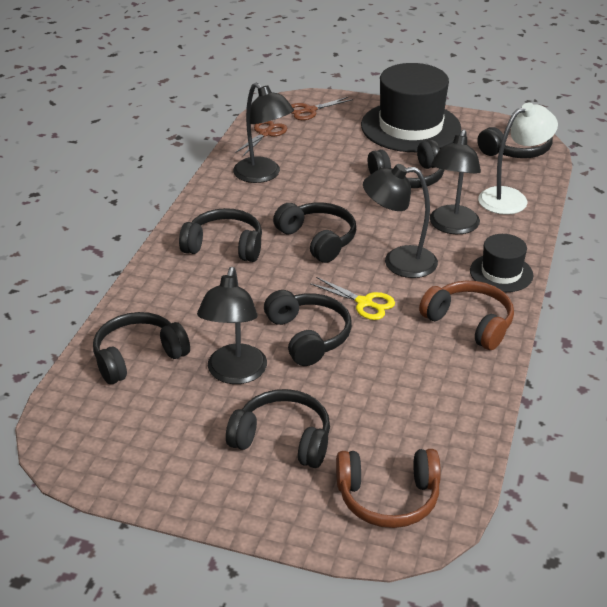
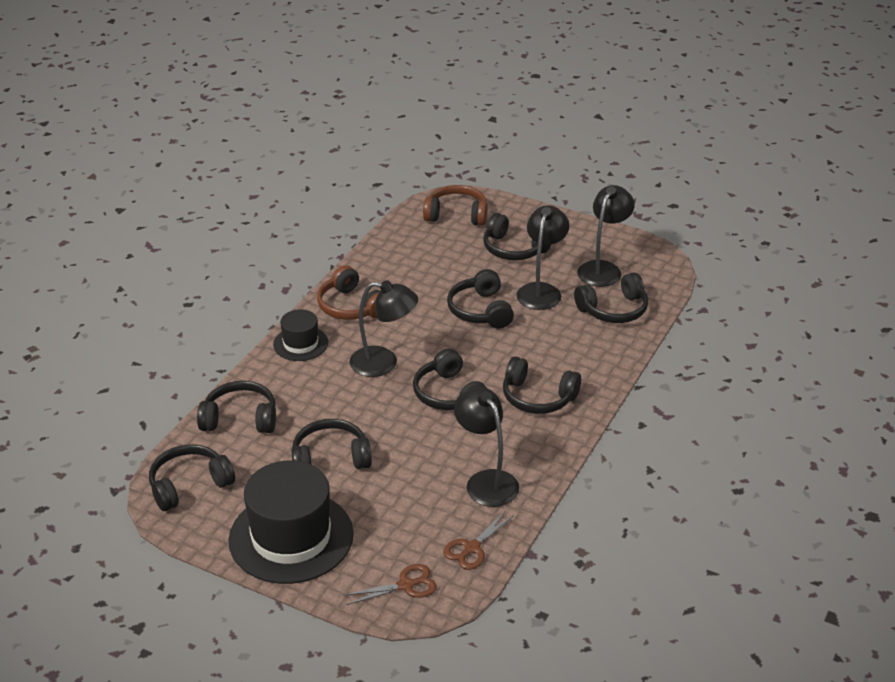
camera: 170 degrees left, 0 degrees up
yellow scissors [310,277,395,320] -> none
black lamp [430,129,481,234] -> black lamp moved to [577,185,635,287]
white lamp [478,103,558,215] -> black headphones [197,381,276,433]

